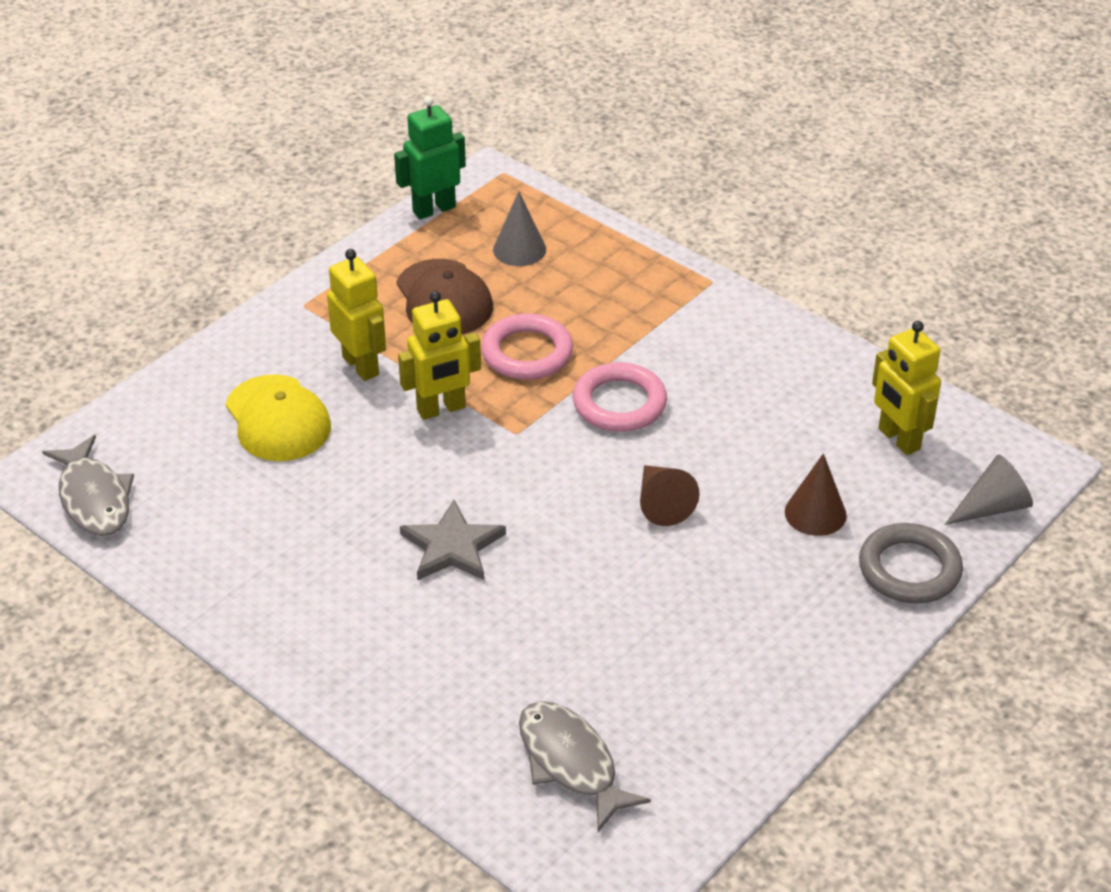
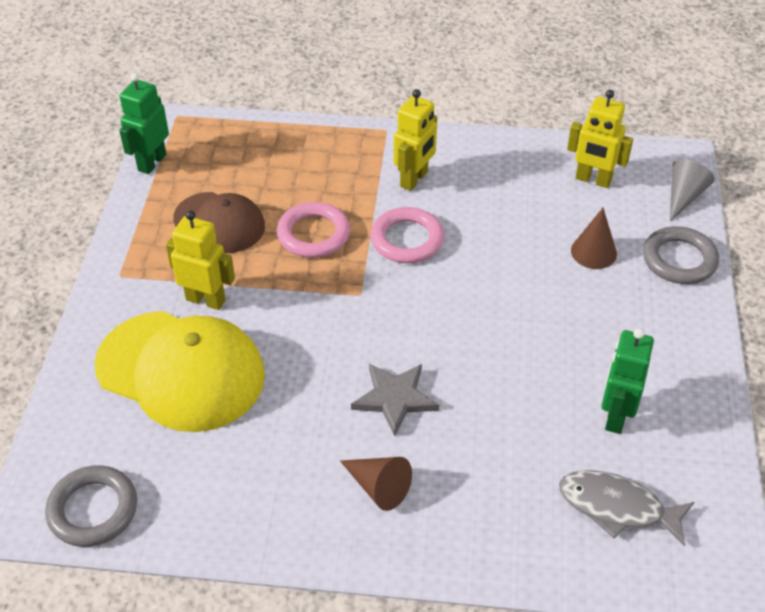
camera: 35 degrees left, 5 degrees up
grey fish [42,435,134,536] -> grey ring [45,465,137,547]
yellow cap [225,374,331,461] -> yellow cap [95,311,265,432], size x1.62
yellow robot [398,291,481,420] -> yellow robot moved to [394,89,437,191]
grey cone [493,191,546,266] -> none
brown cone [640,465,699,526] -> brown cone moved to [340,457,412,511]
none -> green robot [601,328,654,434]

